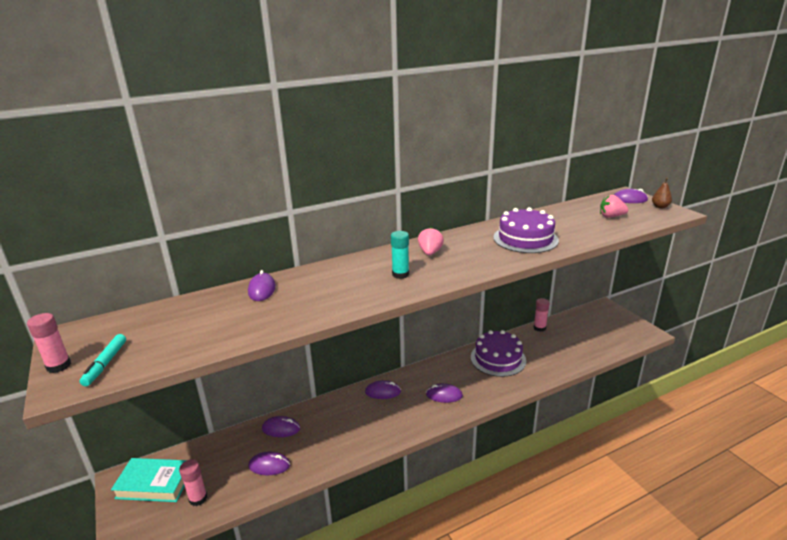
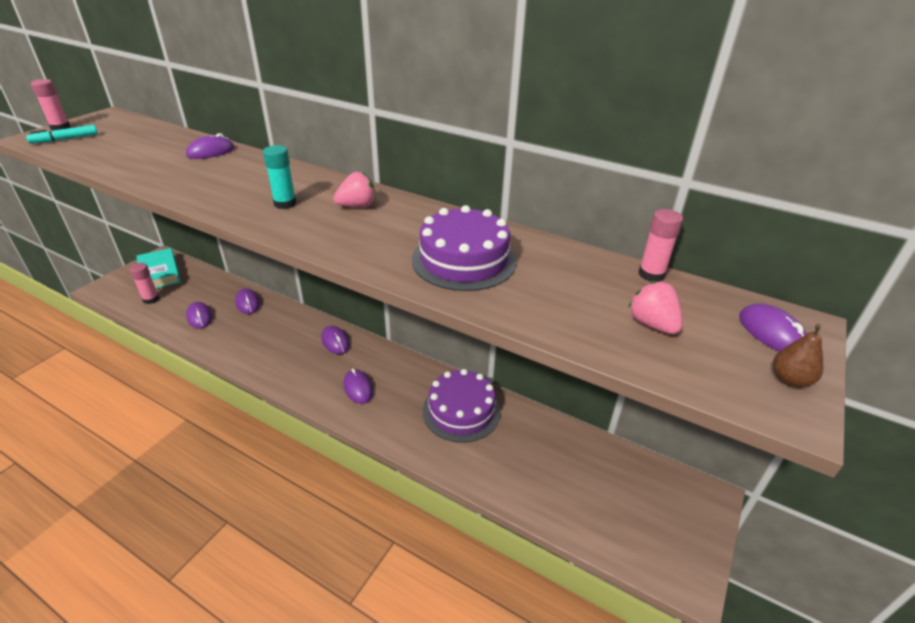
camera: 55 degrees right, 10 degrees up
pink glue stick [534,298,550,332] -> pink glue stick moved to [638,209,683,282]

